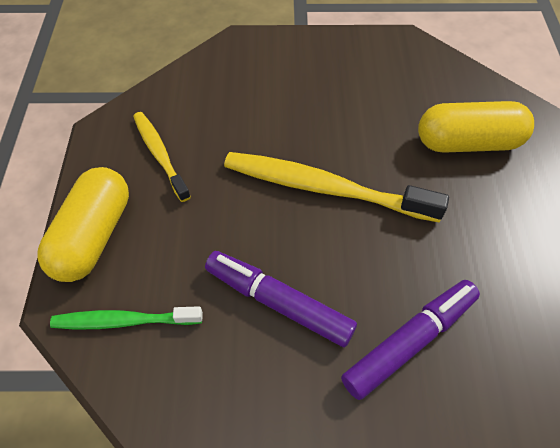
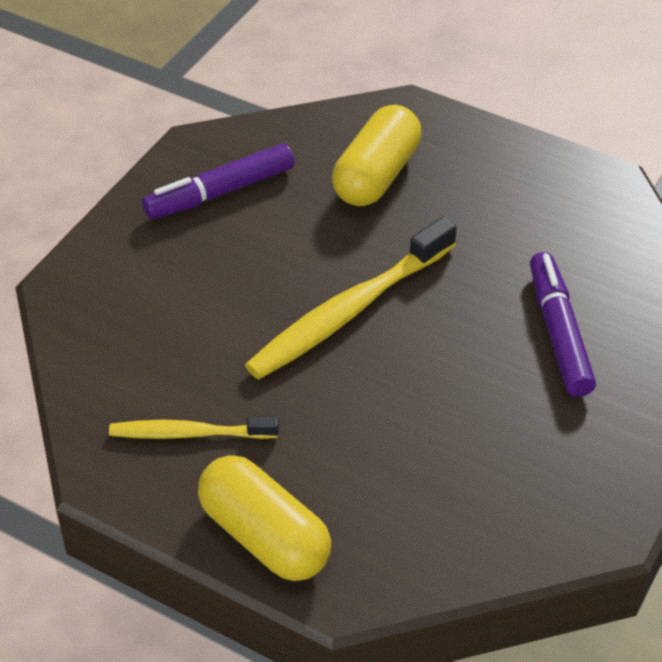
camera: 60 degrees left, 10 degrees down
green toothbrush [50,306,203,329] -> none
purple marker [205,251,357,347] -> purple marker moved to [142,143,295,219]

